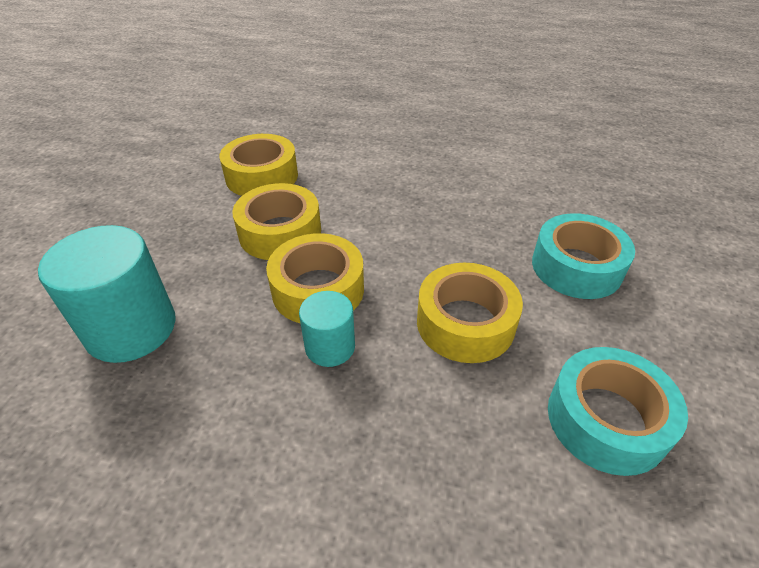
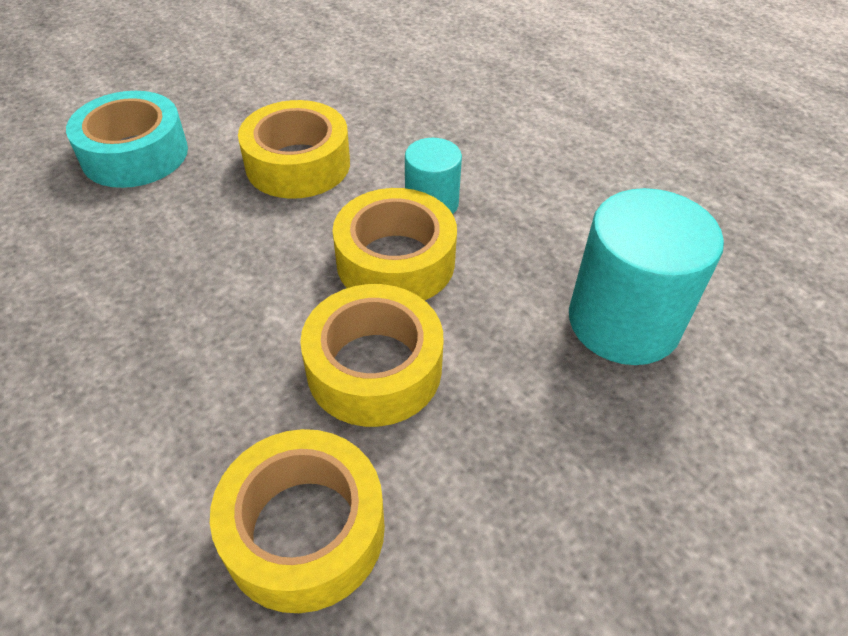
camera: 145 degrees left, 5 degrees up
turquoise tape [548,347,688,476] -> none

